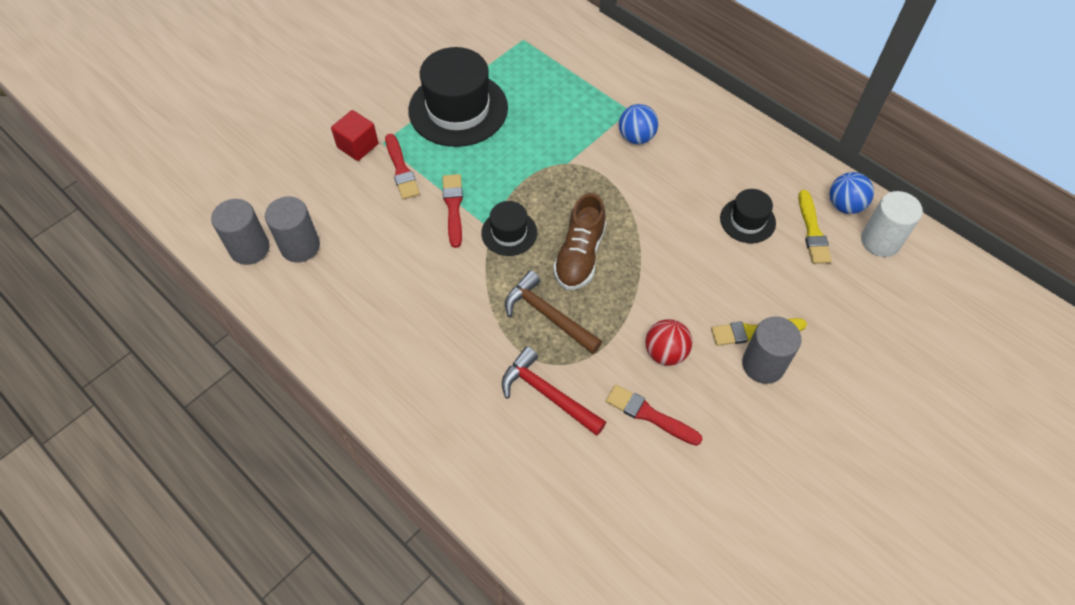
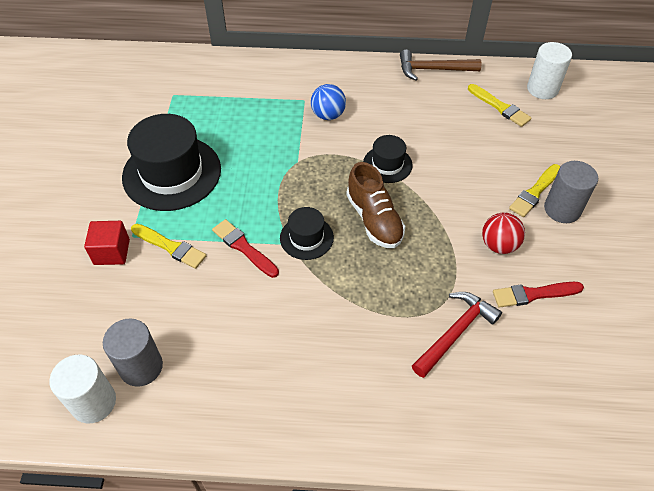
camera: 40 degrees left, 5 degrees down
grey cylinder [211,199,270,265] -> white cylinder [49,354,116,423]
red brush [385,134,420,199] -> yellow brush [131,224,206,269]
red hammer [502,347,606,436] -> red hammer turned 135 degrees clockwise [412,292,502,378]
brown hammer [505,271,602,354] -> brown hammer moved to [400,50,481,81]
black hat [720,189,776,243] -> black hat moved to [363,135,413,183]
blue ball [830,172,874,214] -> none

